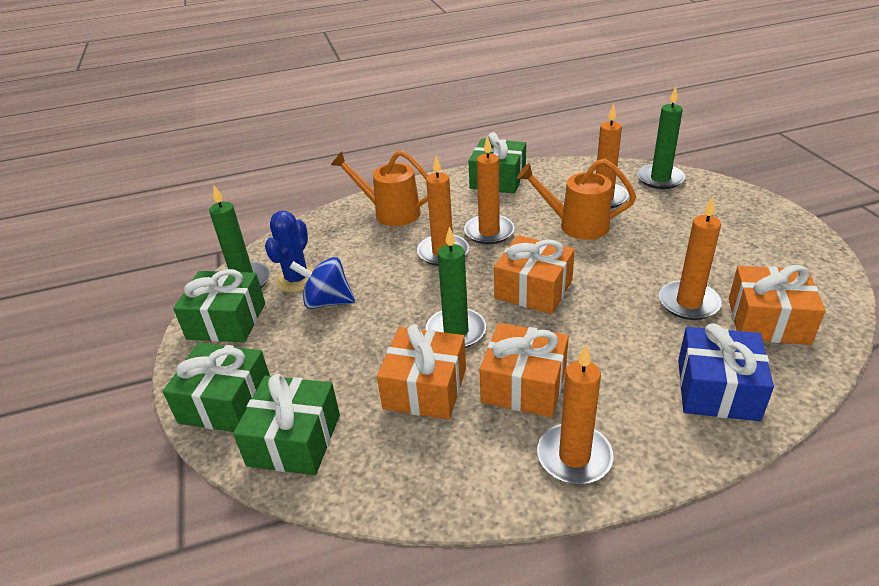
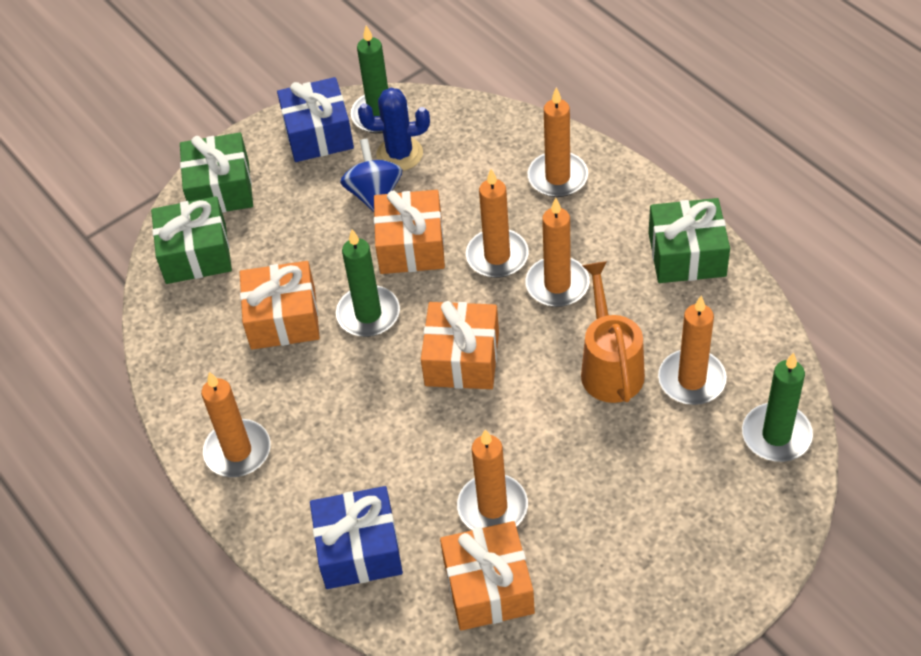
camera: 70 degrees right, 15 degrees up
green gift [173,269,265,342] -> blue gift [277,77,354,162]
orange watering can [331,150,429,226] -> orange candle [528,87,588,197]
orange gift [479,323,569,418] -> orange gift moved to [374,190,445,274]

